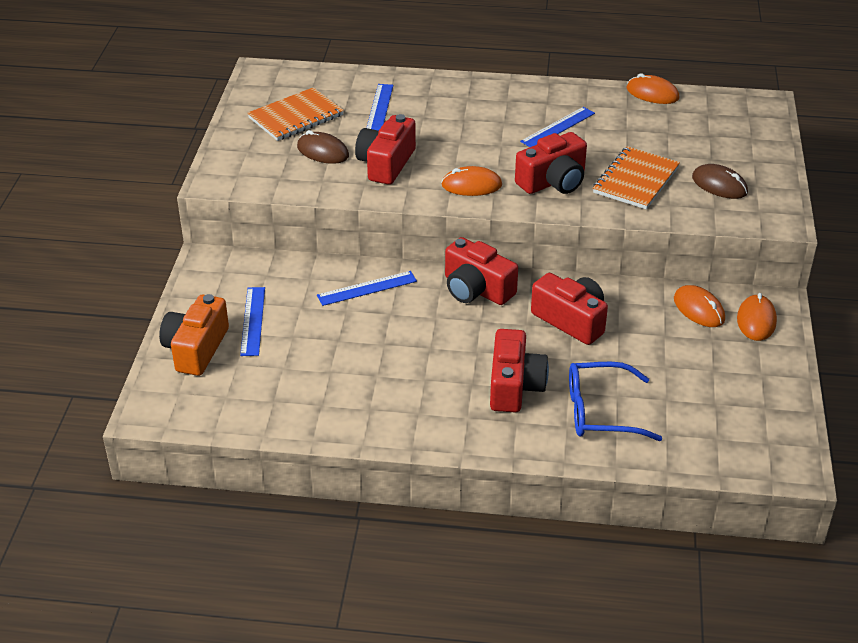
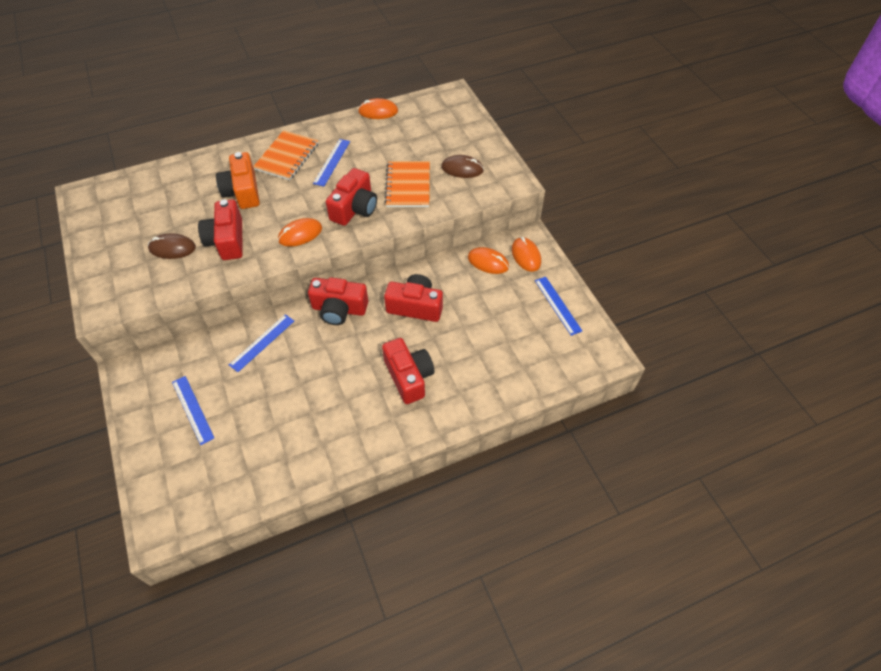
camera: 30 degrees left, 15 degrees up
orange camera [159,294,229,376] -> orange camera moved to [216,152,260,209]
orange notebook [248,87,344,141] -> orange notebook moved to [253,130,319,180]
blue ruler [366,84,393,131] -> blue ruler moved to [535,277,582,336]
blue glasses [569,362,662,441] -> none

